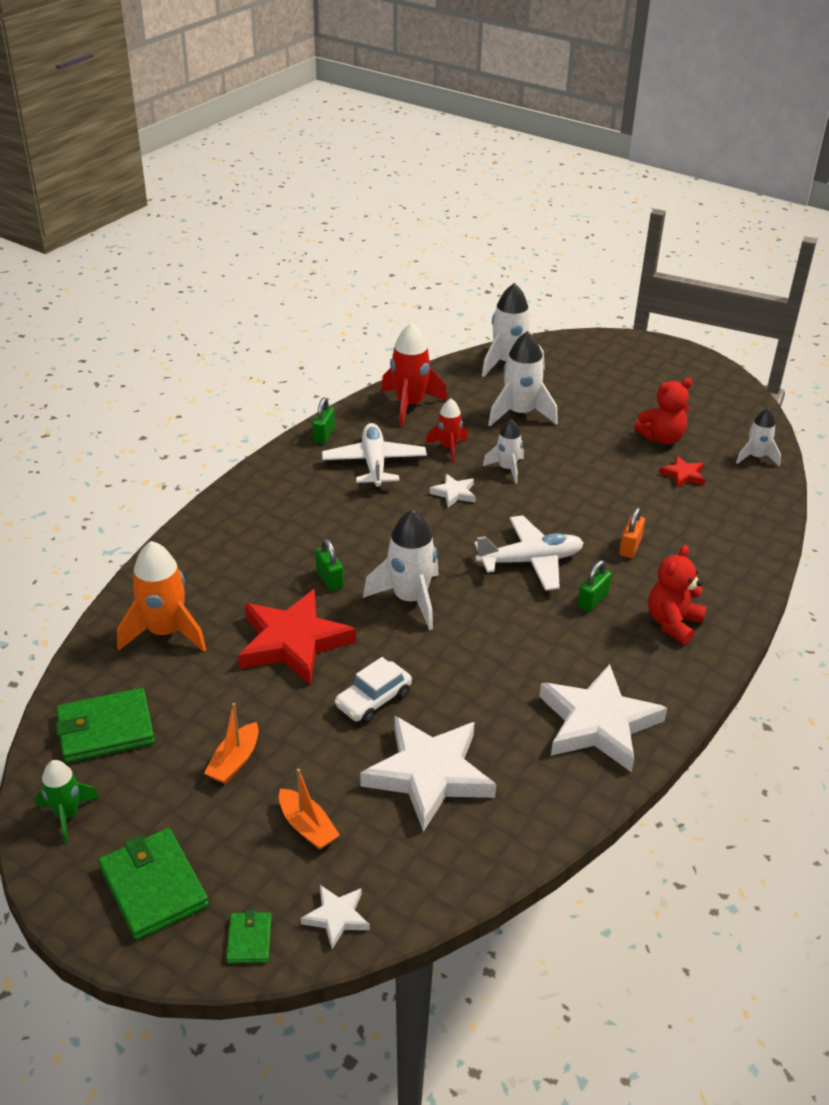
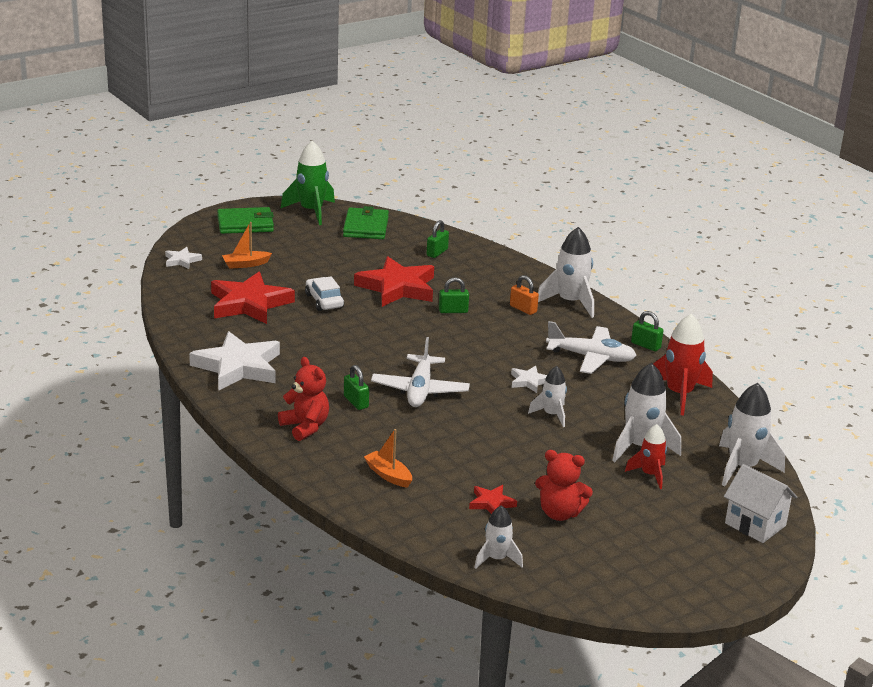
camera: 110 degrees right, 10 degrees down
green rocket [36,760,99,843] -> green rocket [281,141,335,225], size x1.67
orange rocket [117,541,206,652] -> green padlock [427,220,449,258]
orange boat [204,703,259,784] -> orange boat moved to [364,429,412,488]
green wallet [226,910,272,963] -> none
white star [360,716,496,832] -> red star [211,272,295,324]
white rocket [363,509,439,630] -> white rocket moved to [538,227,594,318]
red rocket [426,398,468,462] -> red rocket moved to [625,424,667,489]
orange padlock [619,507,645,558] -> orange padlock moved to [510,275,539,315]
red teddy bear [634,378,693,444] -> red teddy bear turned 75 degrees counterclockwise [535,450,593,521]
none -> white house [724,464,797,543]

